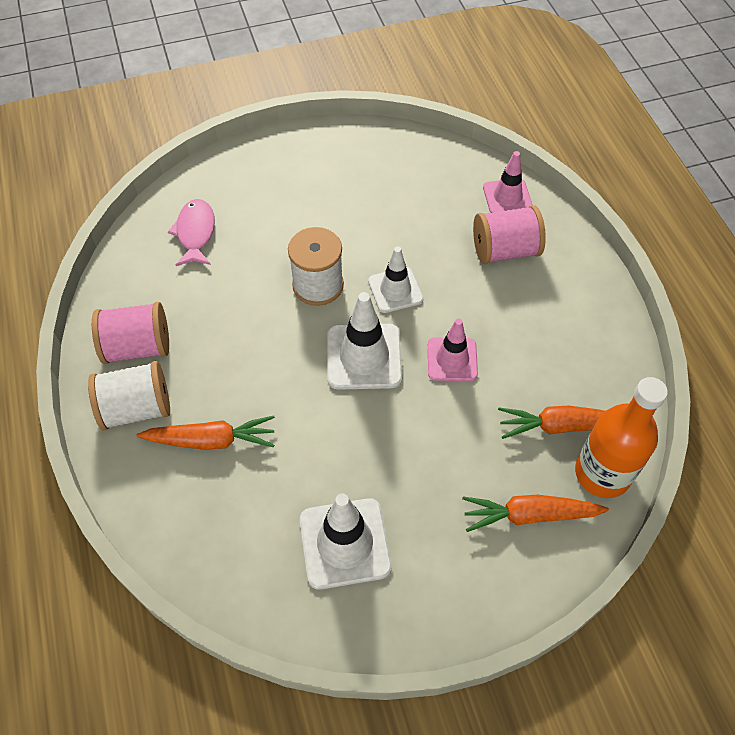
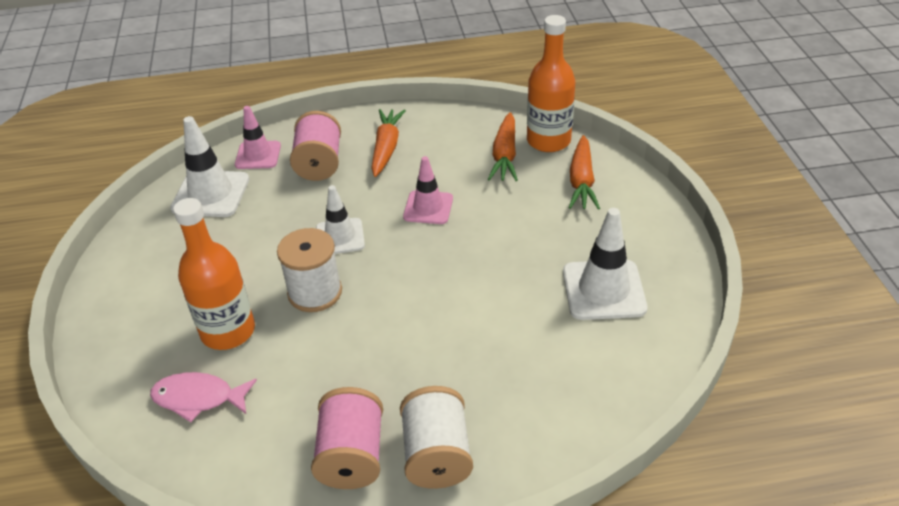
camera: 80 degrees left, 15 degrees down
orange carrot [136,416,275,450] -> orange carrot moved to [371,109,406,177]
white traffic cone [327,292,402,390] -> white traffic cone moved to [170,116,249,217]
none -> orange bottle [173,198,255,350]

